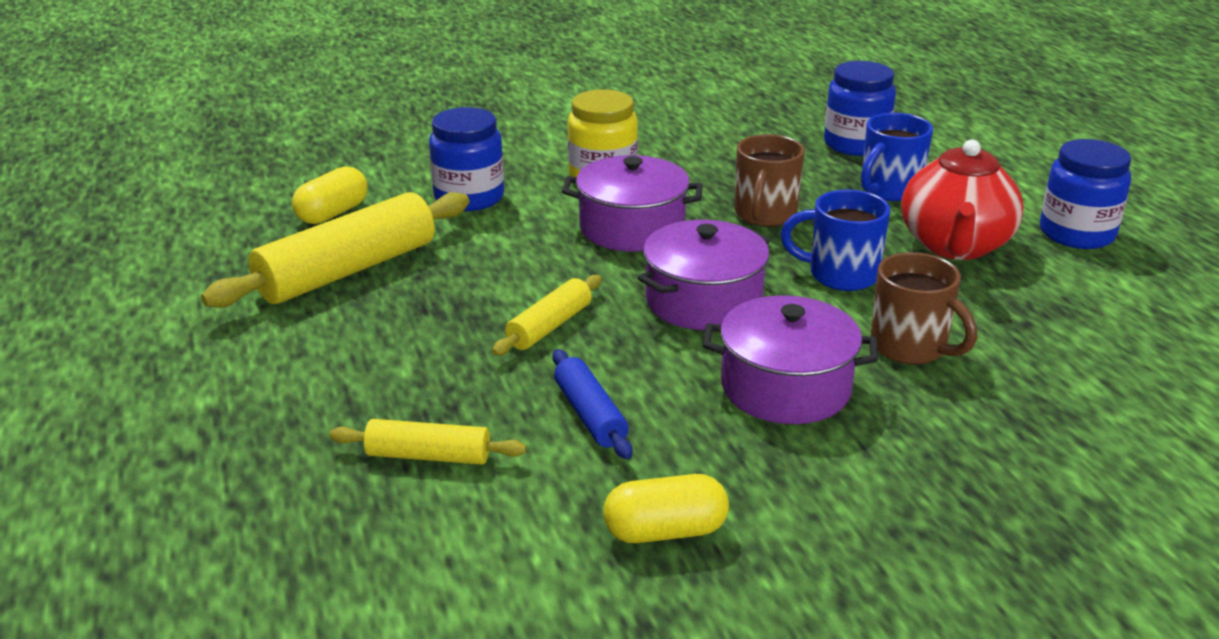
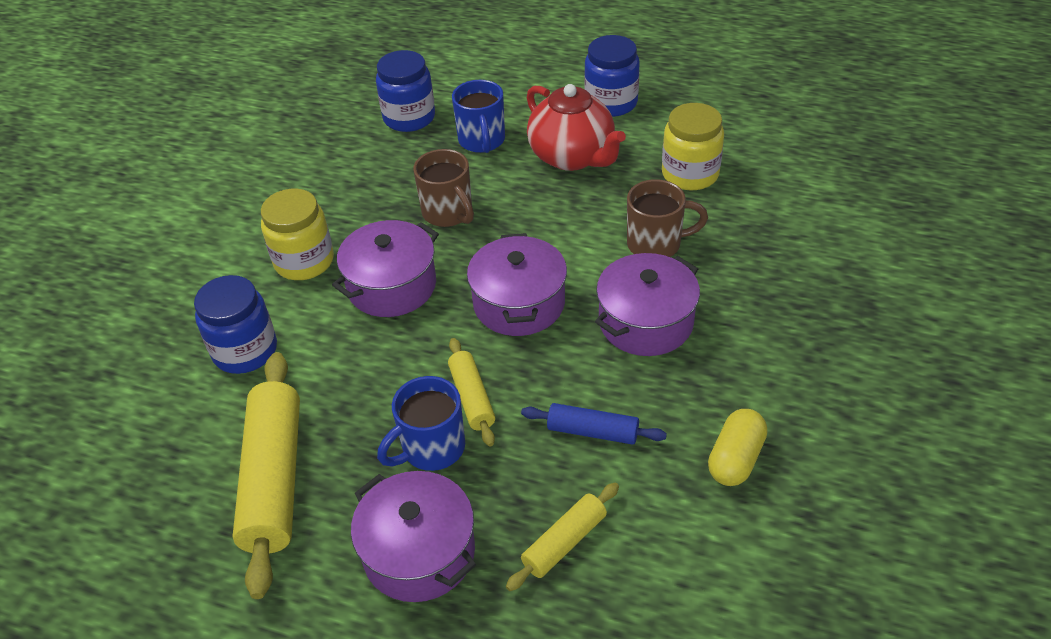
camera: 50 degrees left, 15 degrees up
yellow capsule [292,166,368,224] -> none
blue mug [781,189,890,291] -> blue mug moved to [377,376,465,471]
none -> purple pot [351,471,476,602]
none -> yellow jar [662,103,724,190]

